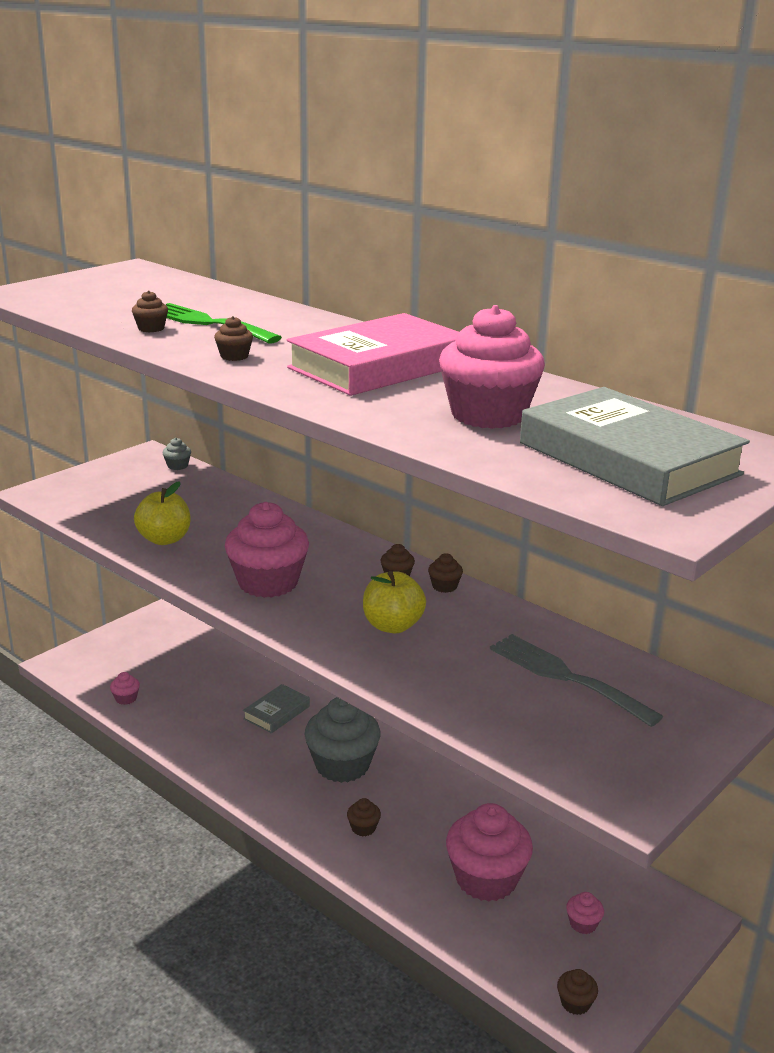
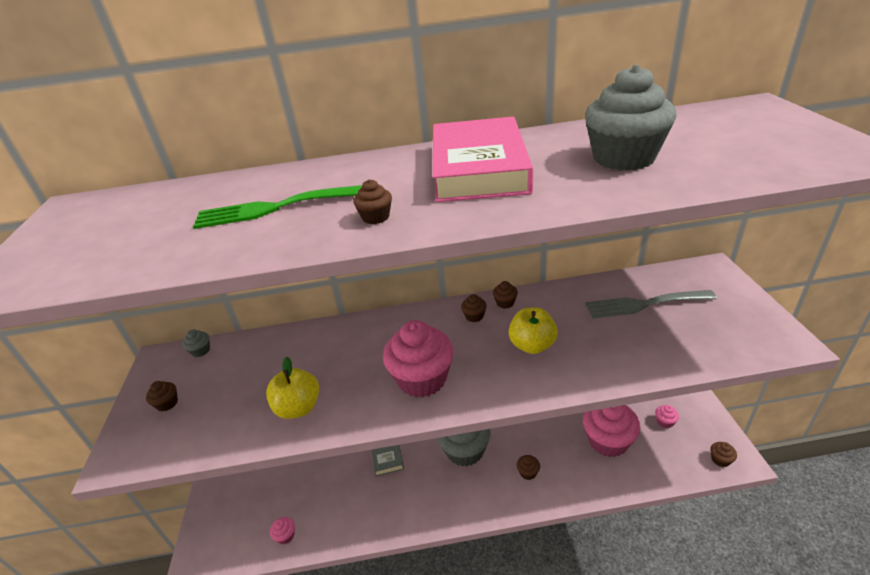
camera: 45 degrees left, 10 degrees up
brown cupcake [132,291,168,332] -> brown cupcake moved to [146,381,178,411]
pink cupcake [439,305,545,429] -> grey cupcake [585,64,677,171]
grey book [520,387,750,506] -> none

